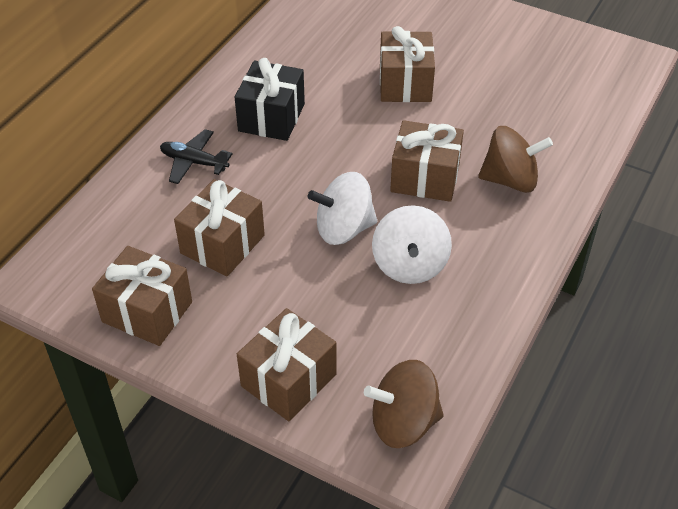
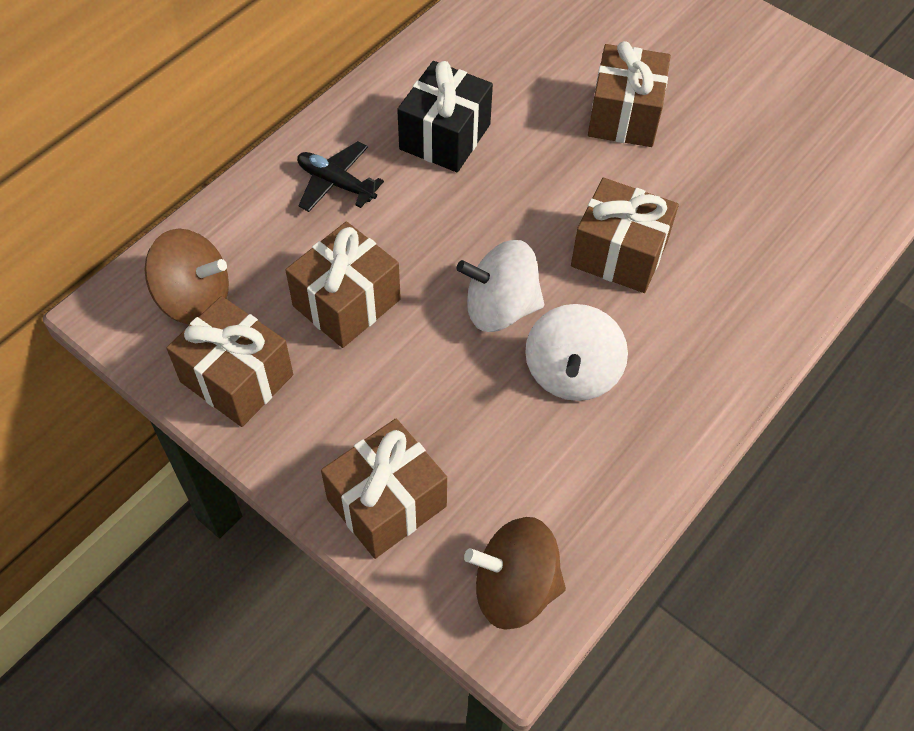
camera: 10 degrees right, 10 degrees up
brown spinning top [478,126,553,193] -> brown spinning top moved to [144,229,229,325]

